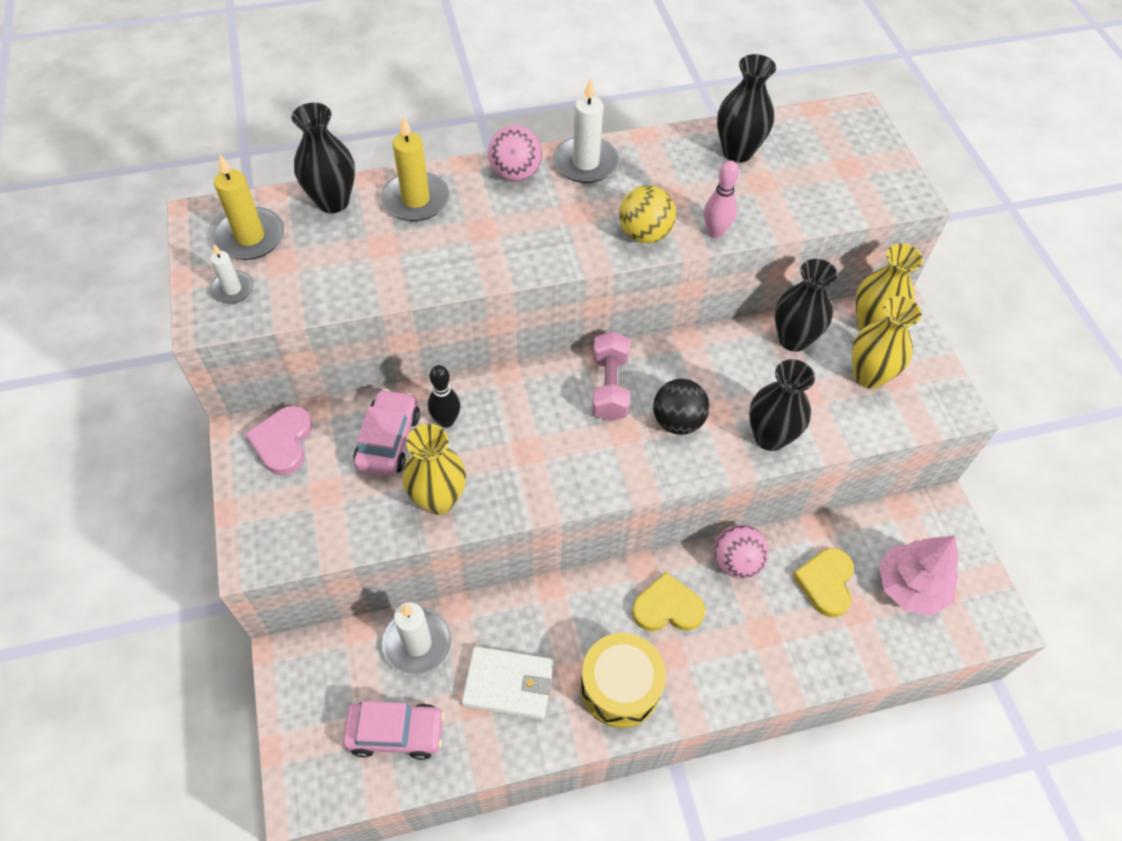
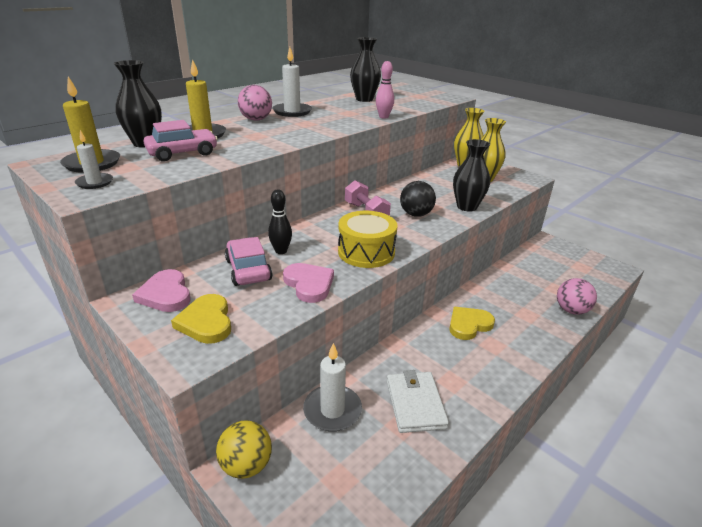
camera: 30 degrees left, 25 degrees down
pink car [343,701,445,760] -> pink car moved to [144,120,218,162]
yellow vase [402,424,466,515] -> pink heart [283,263,334,303]
white wallet [461,646,554,720] -> white wallet turned 75 degrees counterclockwise [387,370,449,433]
yellow drum [580,633,666,728] -> yellow drum moved to [338,211,398,268]
yellow ball [619,185,676,243] -> yellow ball moved to [216,420,272,479]
pink ball [714,525,769,579] -> pink ball moved to [557,278,597,315]
black vase [775,259,838,352] -> none
yellow heart [792,548,854,618] -> yellow heart moved to [171,294,231,344]
pink tree [879,536,959,616] -> none

